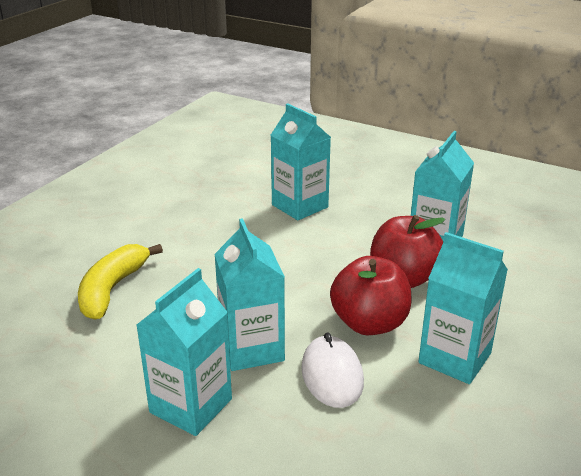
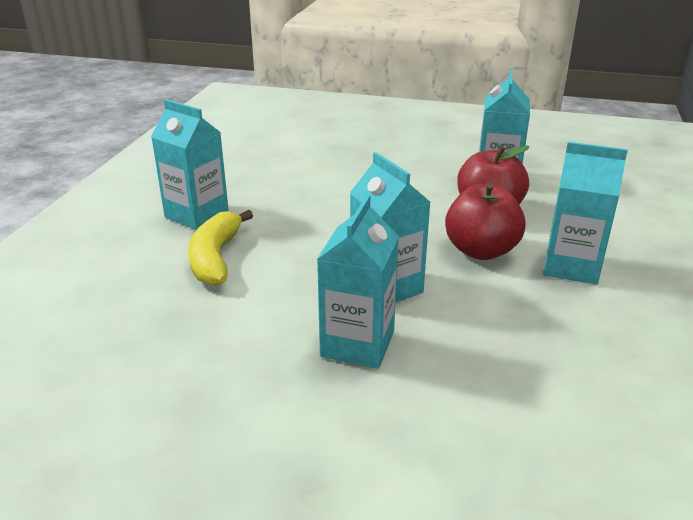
camera: 15 degrees left, 0 degrees up
turquoise carton [271,103,331,220] -> turquoise carton moved to [151,99,229,230]
white mouse [301,332,364,408] -> none

